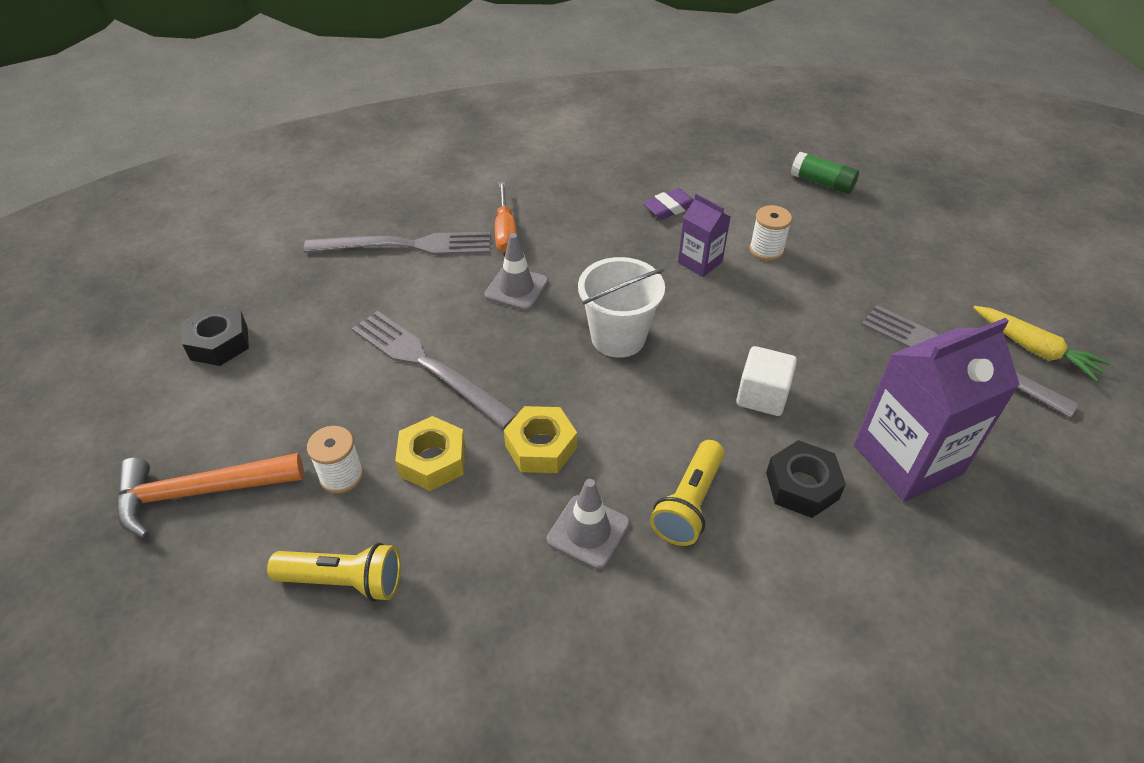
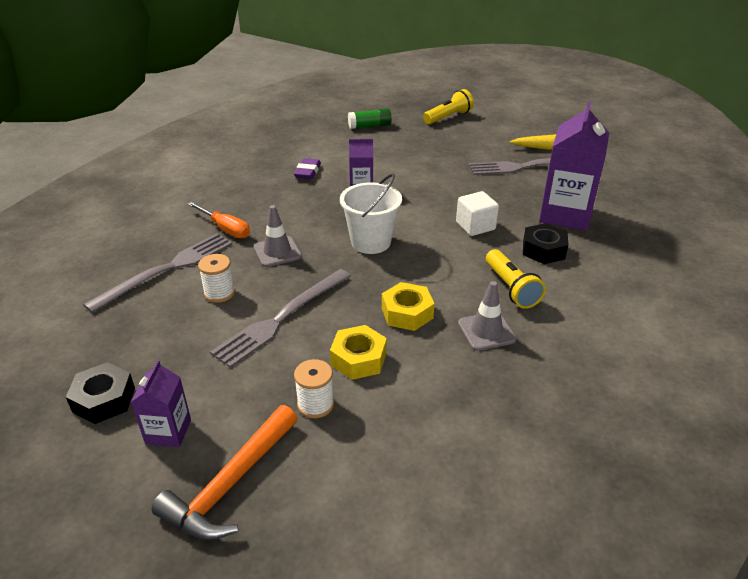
camera: 45 degrees left, 10 degrees down
yellow flashlight [267,543,401,602] -> yellow flashlight moved to [423,89,474,124]
grey fork [352,311,518,428] -> grey fork turned 45 degrees counterclockwise [210,269,351,368]
white spool [750,205,792,261] -> white spool moved to [198,254,235,303]
none -> purple carton [131,360,191,447]

